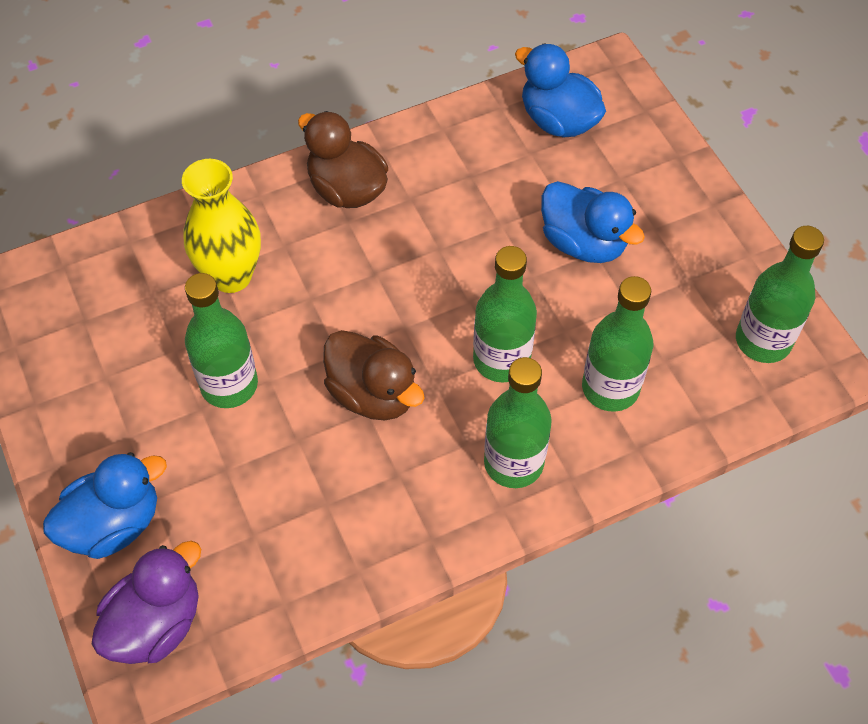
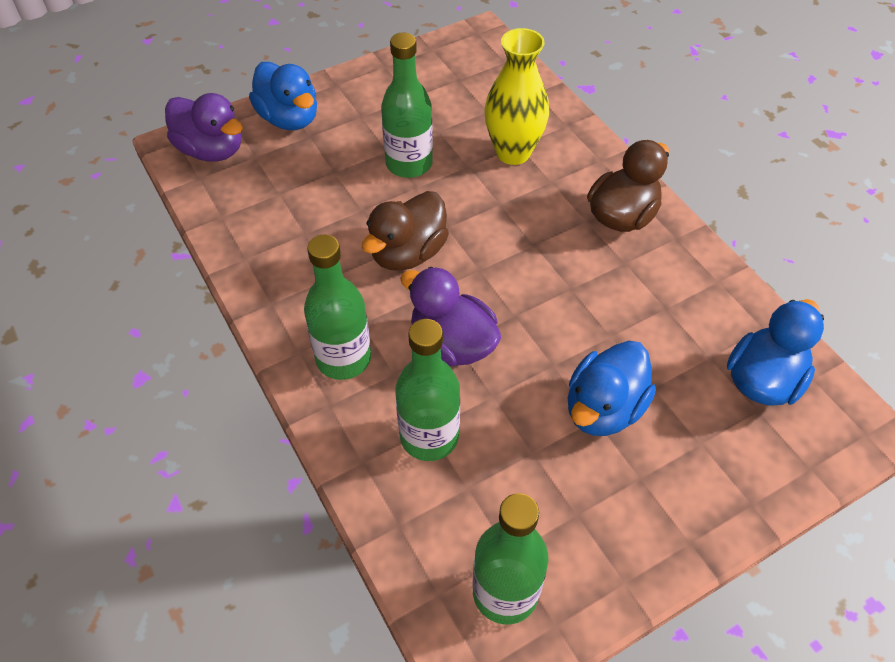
camera: 85 degrees right, 5 degrees down
green bottle [473,246,537,383] -> purple duck [400,267,501,366]

